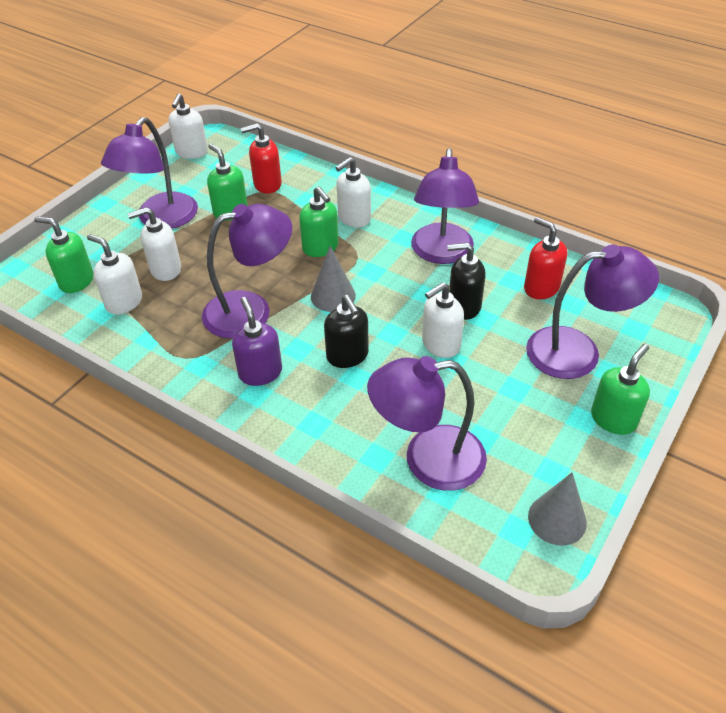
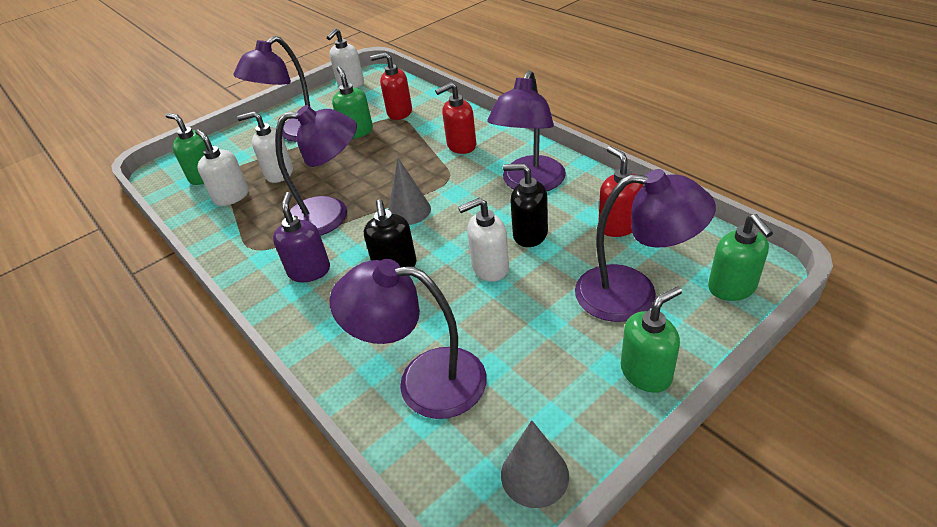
camera: 20 degrees right, 5 degrees down
green soap dispenser [299,186,339,257] -> green soap dispenser moved to [708,214,773,301]
white soap dispenser [335,157,371,227] -> red soap dispenser [435,82,476,154]

